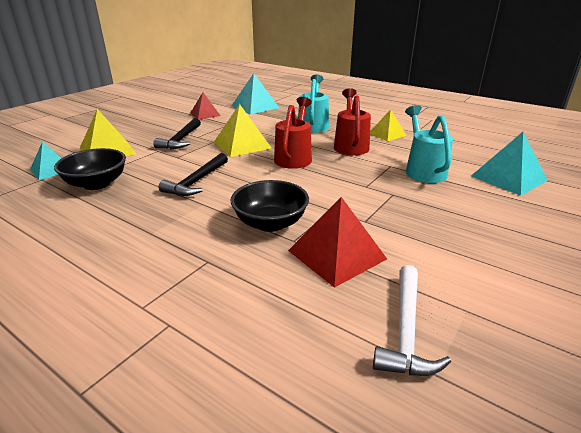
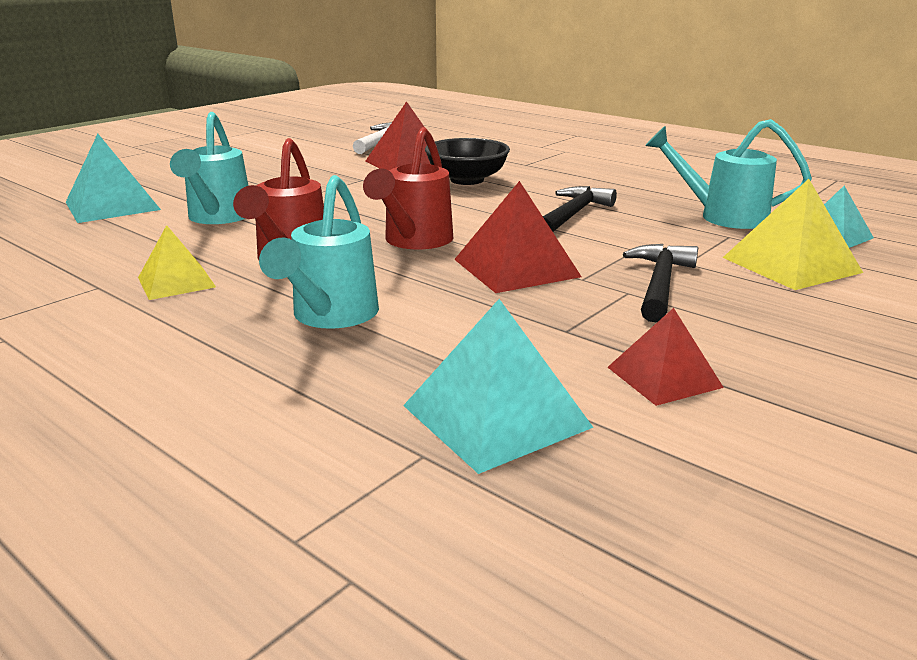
camera: 175 degrees left, 5 degrees down
black bowl [54,148,126,190] -> turquoise watering can [645,119,812,229]
yellow pyramid [214,104,271,157] -> red pyramid [454,181,582,293]

